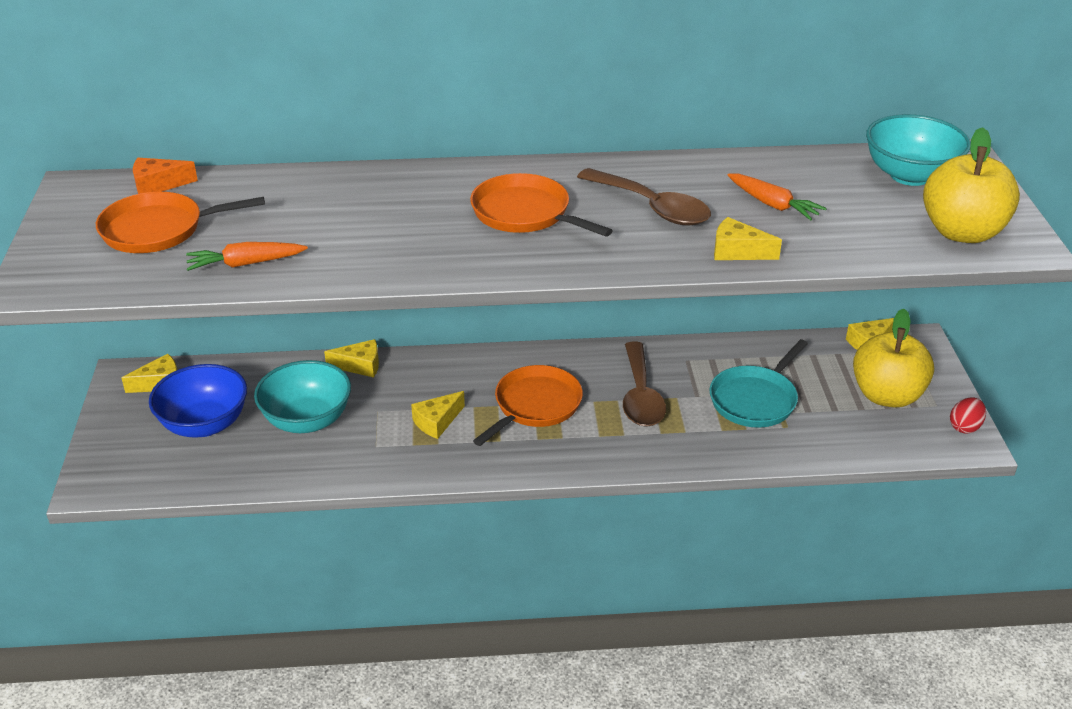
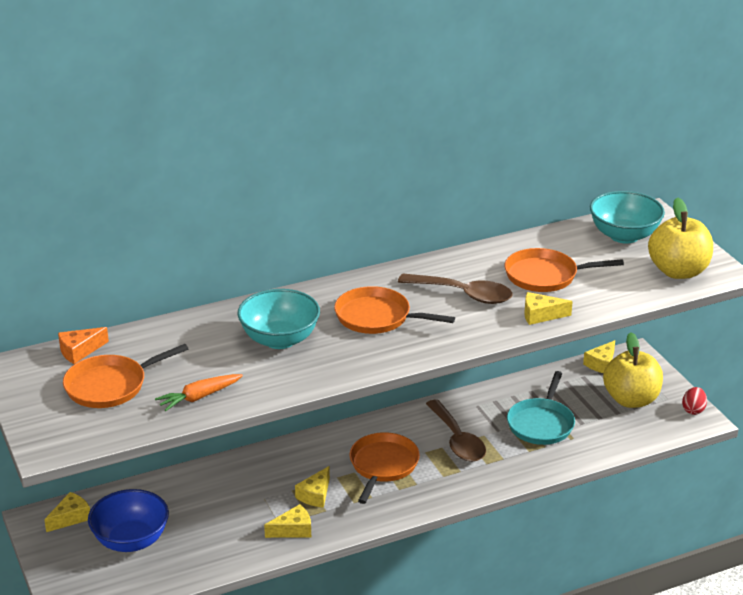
camera: 20 degrees left, 5 degrees down
turquoise bowl [254,360,351,433] -> turquoise bowl moved to [238,289,320,349]
yellow cheese [324,339,379,378] -> yellow cheese moved to [264,504,311,538]
orange carrot [727,174,827,221] -> orange pan [505,248,624,292]

